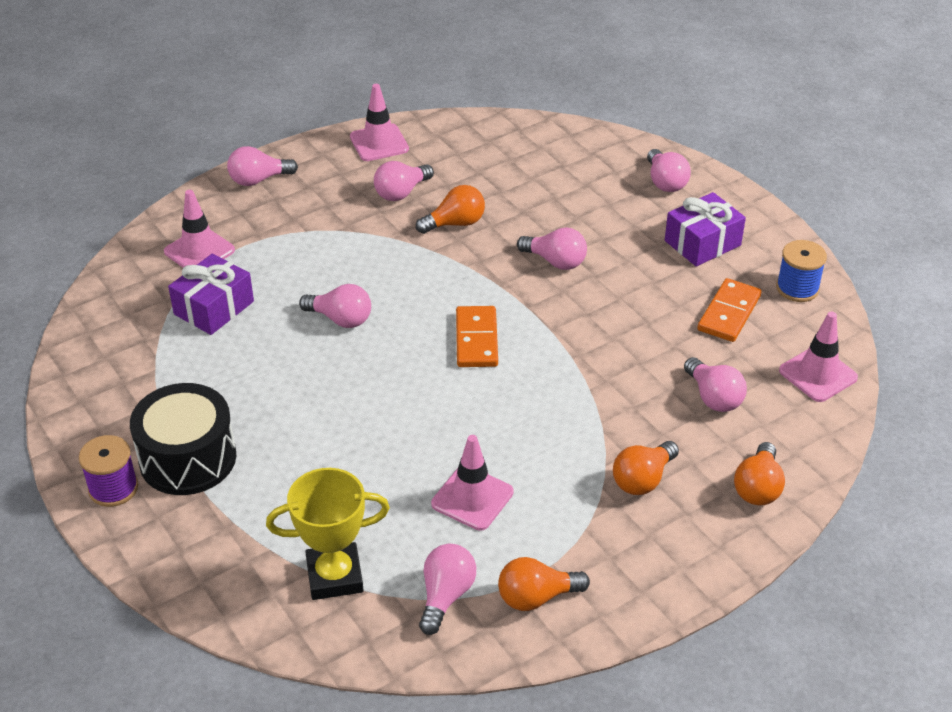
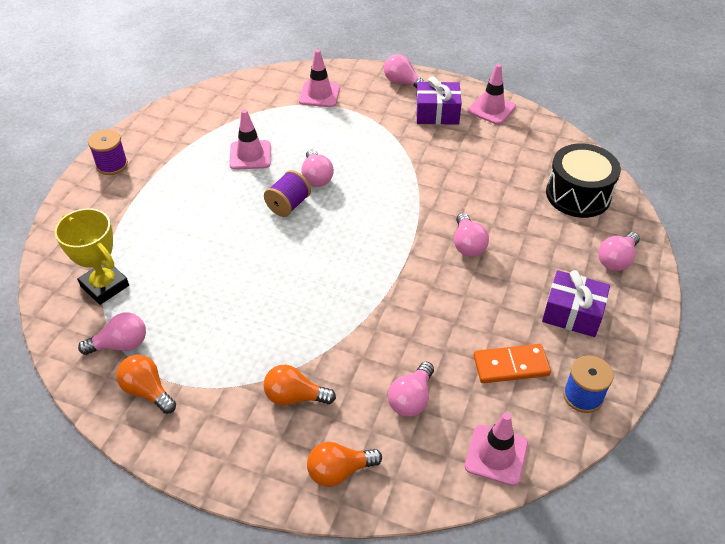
camera: 55 degrees right, 5 degrees up
black drum [130,383,236,495] -> black drum moved to [546,144,621,218]
purple gift [168,253,254,335] -> purple gift moved to [416,76,462,125]
pink light bulb [374,161,434,201] -> none
orange light bulb [416,185,485,234] -> none
pink traffic cone [431,435,514,531] -> pink traffic cone moved to [229,109,271,170]
orange domino [456,306,498,367] -> none
none -> purple spool [264,170,311,217]

